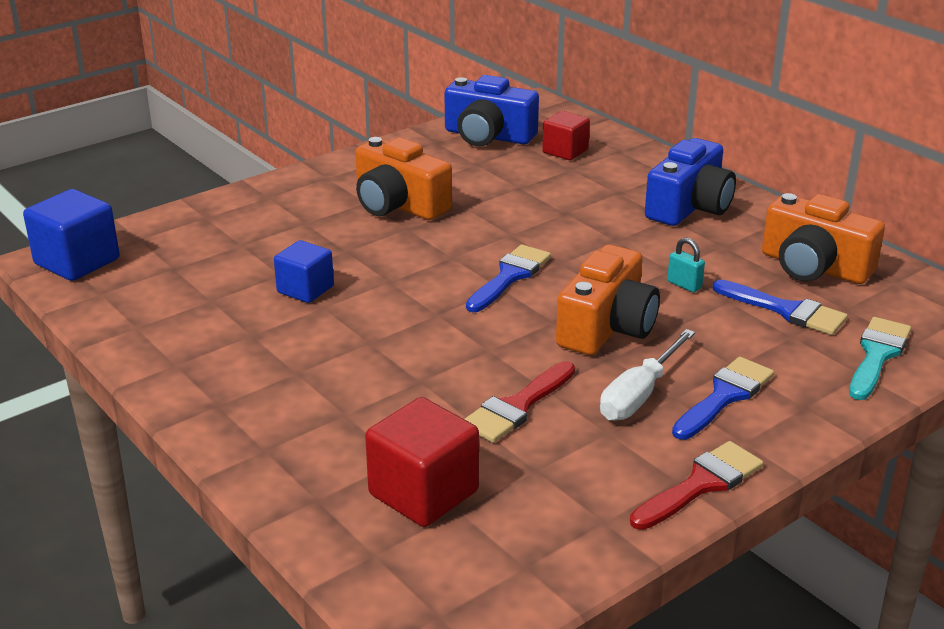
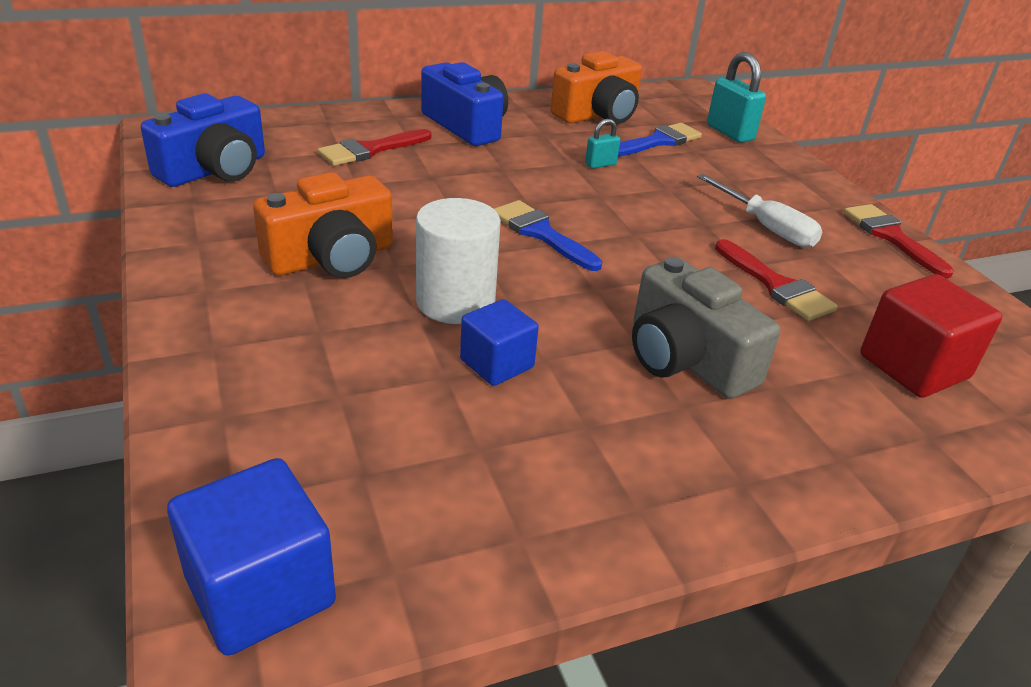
camera: 75 degrees left, 5 degrees up
red cube [542,111,590,160] -> none
orange camera [556,244,660,355] -> none
blue brush [672,357,774,440] -> none
turquoise brush [849,317,911,400] -> turquoise padlock [707,52,766,143]
none -> red brush [318,129,432,166]
none -> white cylinder [416,198,501,324]
none -> grey camera [632,257,780,399]

